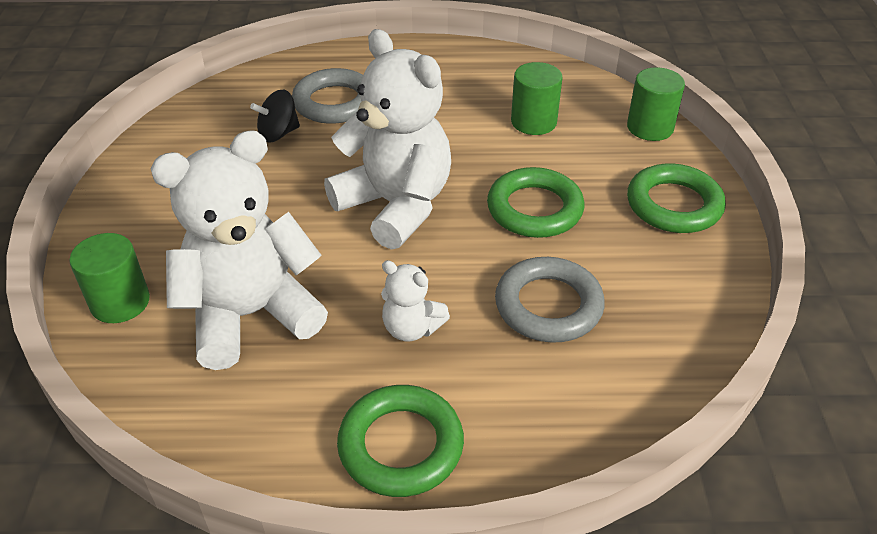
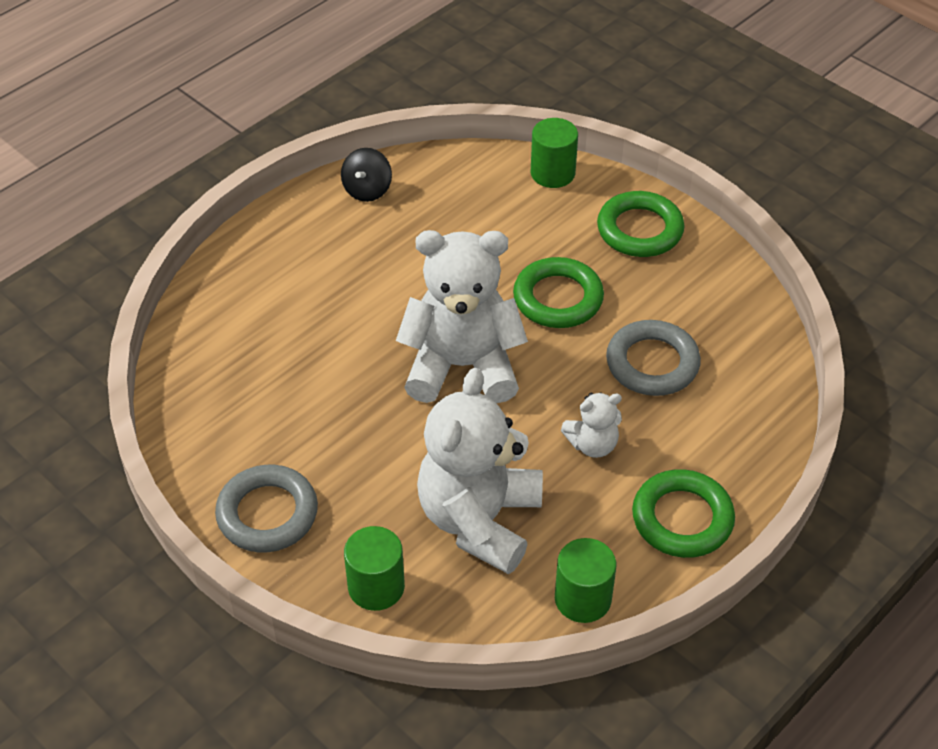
camera: 45 degrees left, 5 degrees up
black spinning top [250,90,300,142] -> black spinning top moved to [341,148,392,202]
grey ring [292,68,363,124] -> grey ring moved to [215,465,318,552]
green cylinder [511,62,563,135] -> green cylinder moved to [555,538,616,623]

